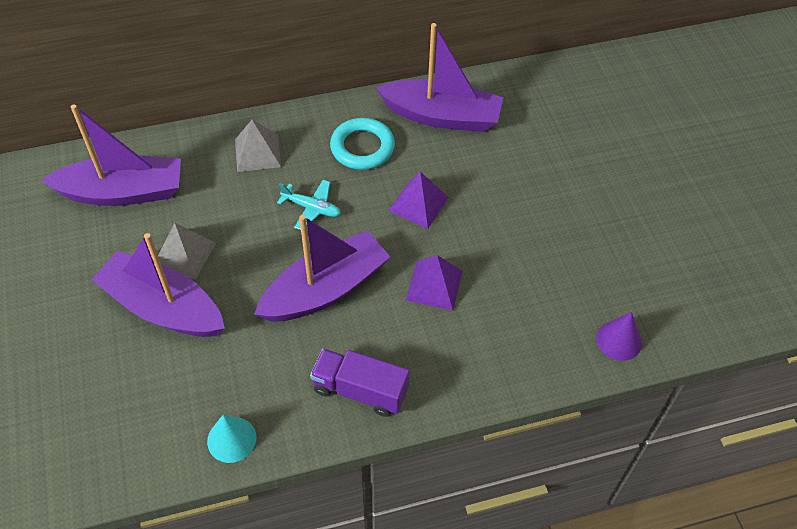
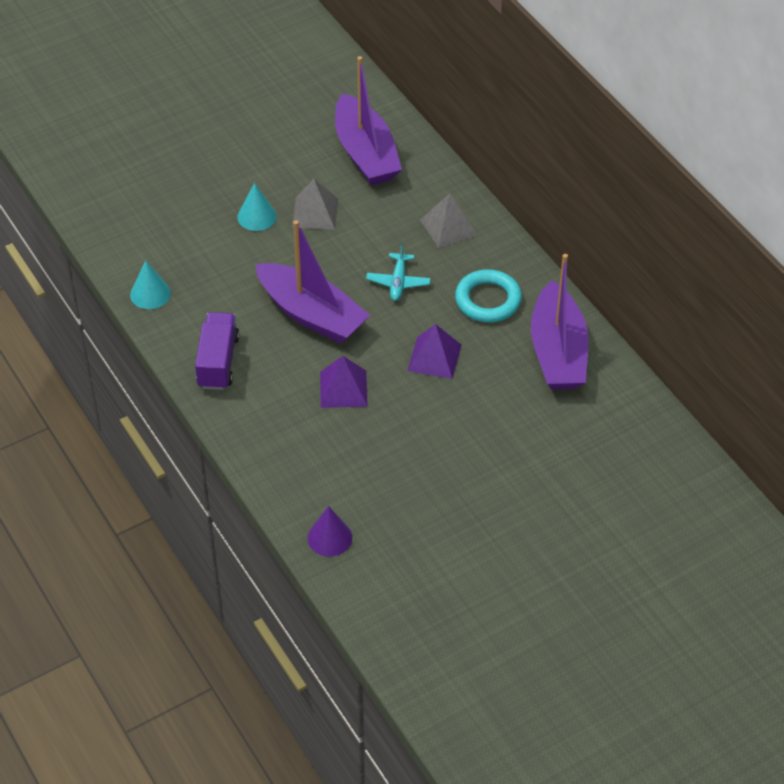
camera: 75 degrees right, 5 degrees down
purple boat [91,233,225,337] -> turquoise cone [237,183,277,231]

